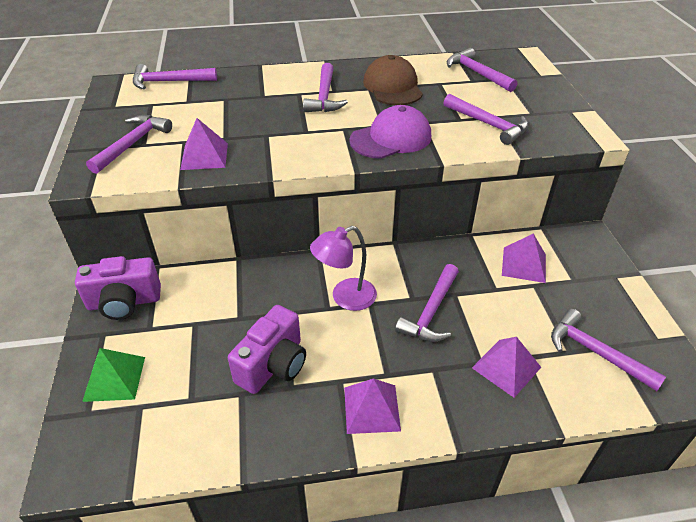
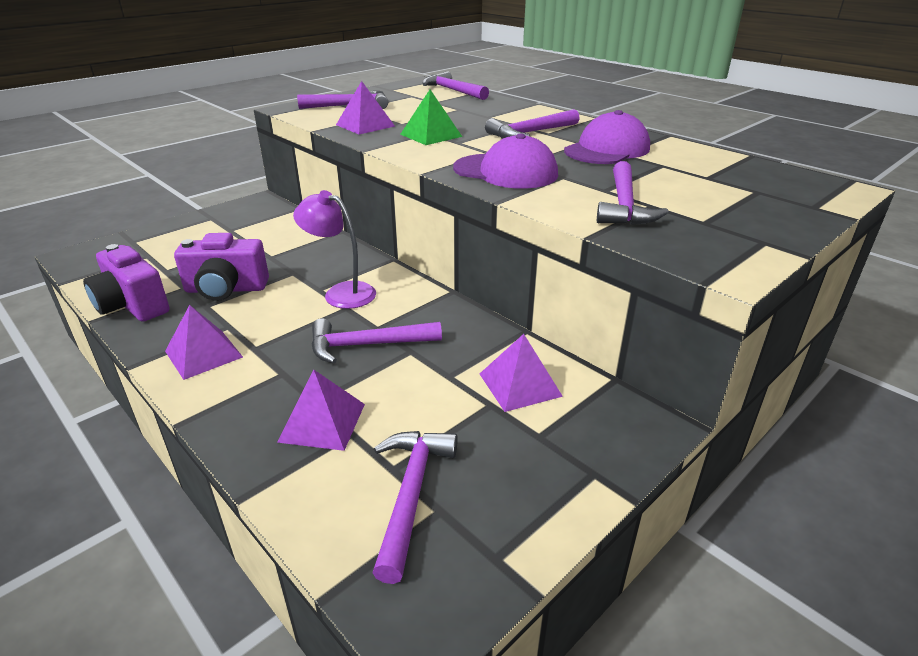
camera: 55 degrees right, 10 degrees down
purple camera [75,256,161,320] -> purple camera moved to [83,244,170,322]
green pyramid [82,348,145,402] -> green pyramid moved to [400,90,462,145]
brown cap [363,55,423,105] -> purple cap [564,110,650,164]
purple hammer [447,48,517,92] -> none

